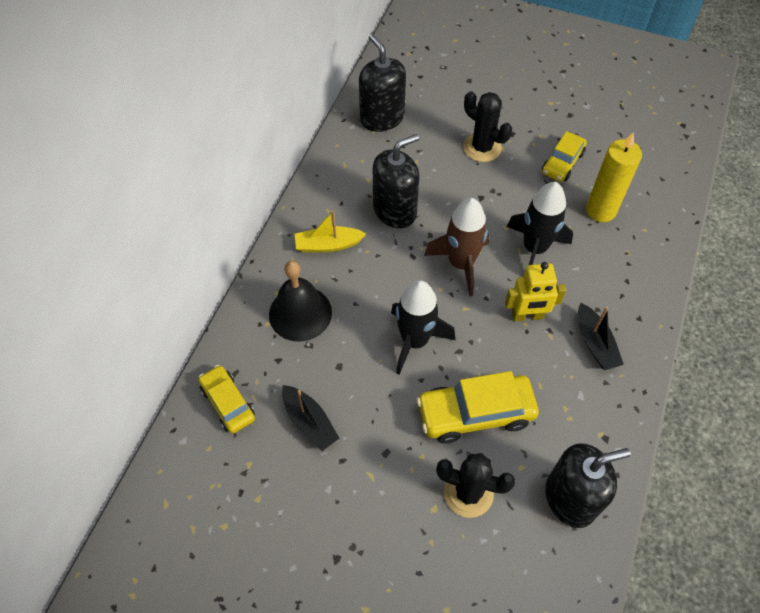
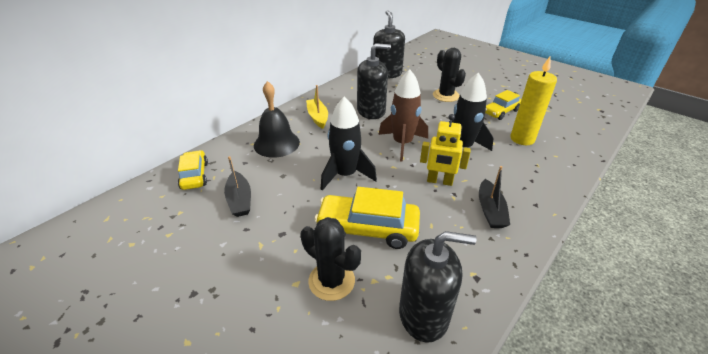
camera: 20 degrees right, 20 degrees down
yellow boat [295,210,366,253] -> yellow boat turned 60 degrees clockwise [306,85,328,129]

